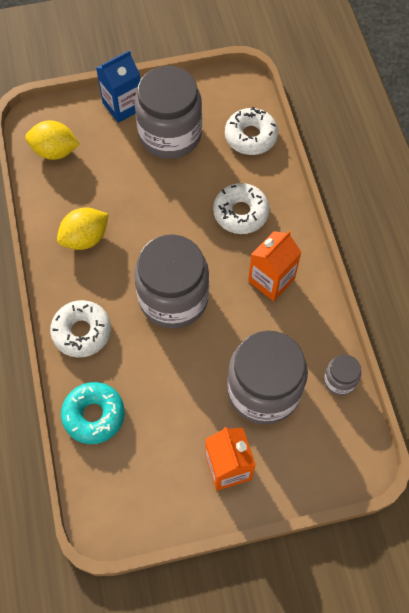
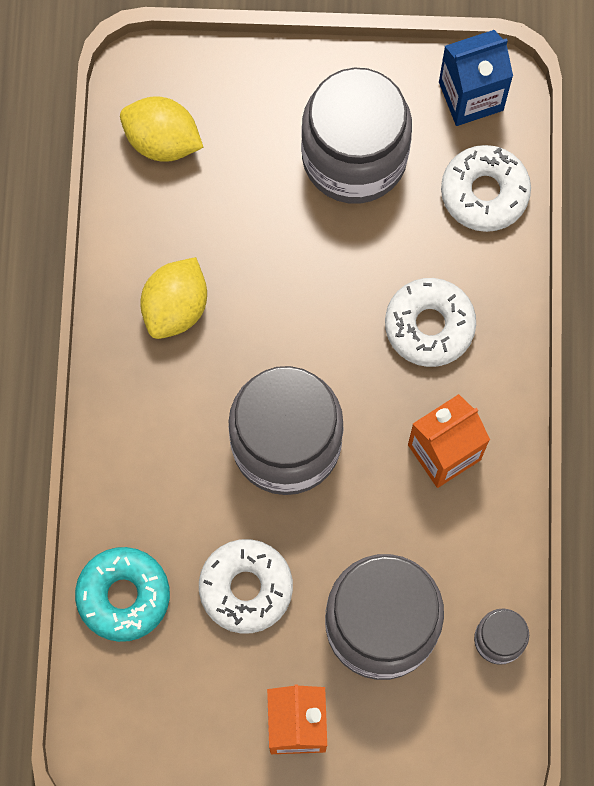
camera: 15 degrees right, 10 degrees up
white donut [50,300,111,358] -> white donut moved to [199,539,293,634]
yellow lemon [57,207,109,250] -> yellow lemon turned 45 degrees counterclockwise [140,257,207,339]
blue carton [96,50,140,123] -> blue carton moved to [439,30,513,126]

